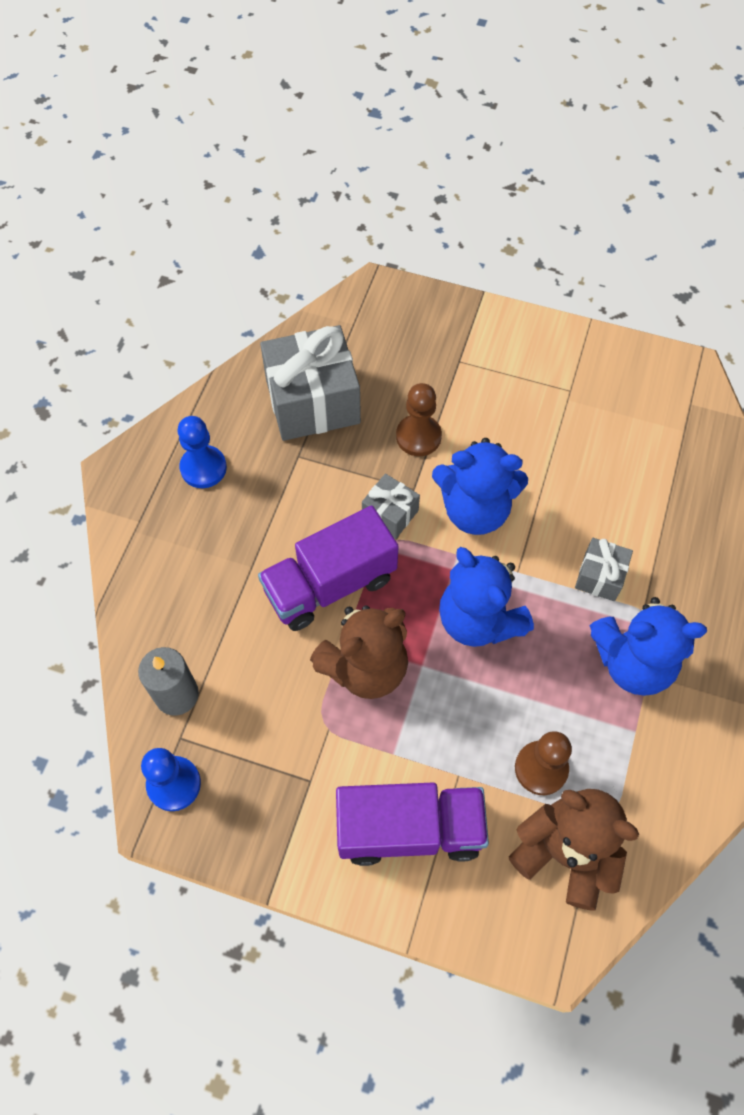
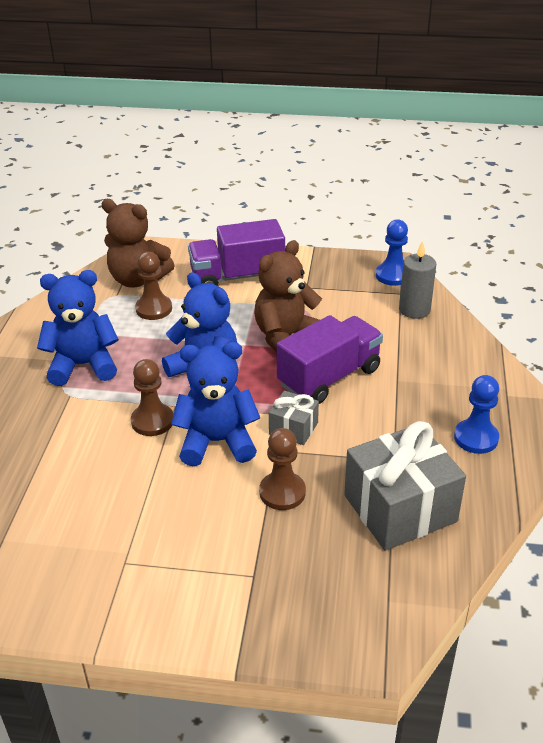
camera: 170 degrees right, 25 degrees down
grey gift [575,538,633,601] -> none
none -> brown pawn [131,359,173,436]

